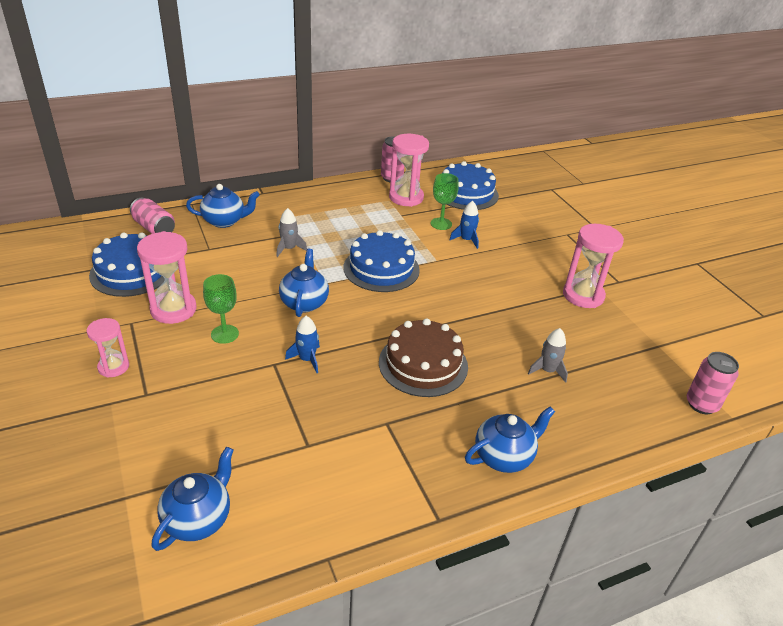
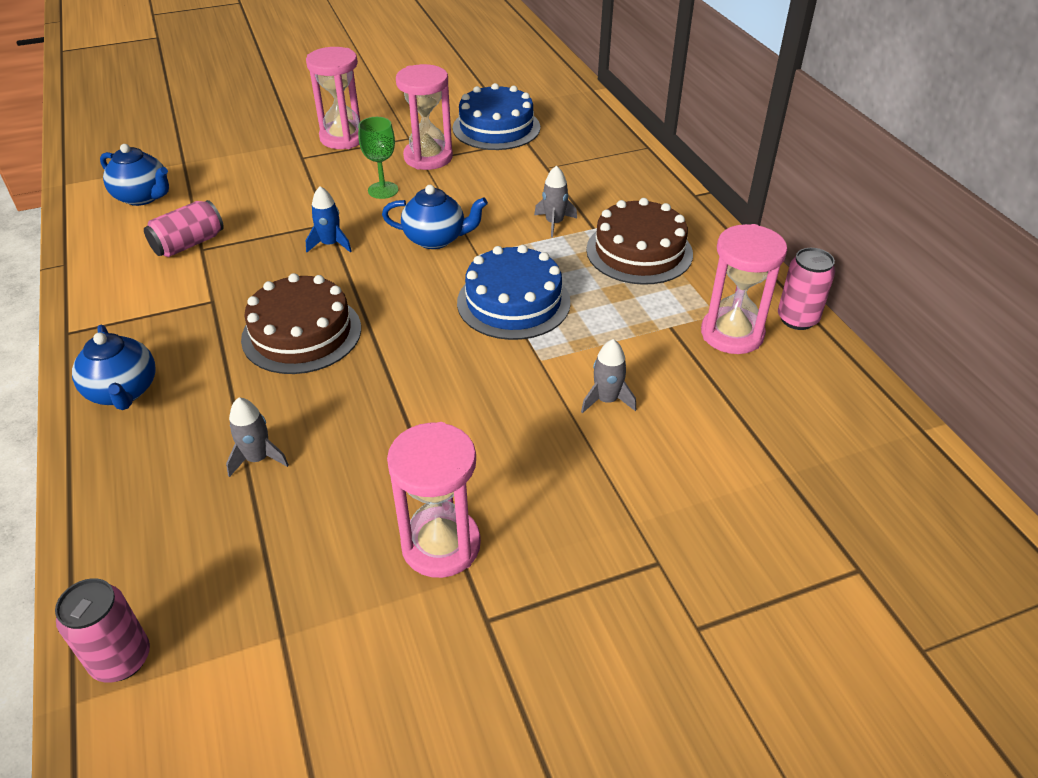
camera: 95 degrees right, 5 degrees up
pink hourglass [87,318,129,378] -> pink hourglass [306,47,360,149], size x1.66
pink can [130,198,175,234] -> pink can moved to [144,200,224,257]
blue teapot [186,184,260,228] -> none
green goblet [431,173,459,230] -> none
blue cake [442,161,499,210] -> none
blue rocket [450,201,479,249] -> grey rocket [581,339,636,413]
none -> brown cake [586,198,693,285]

